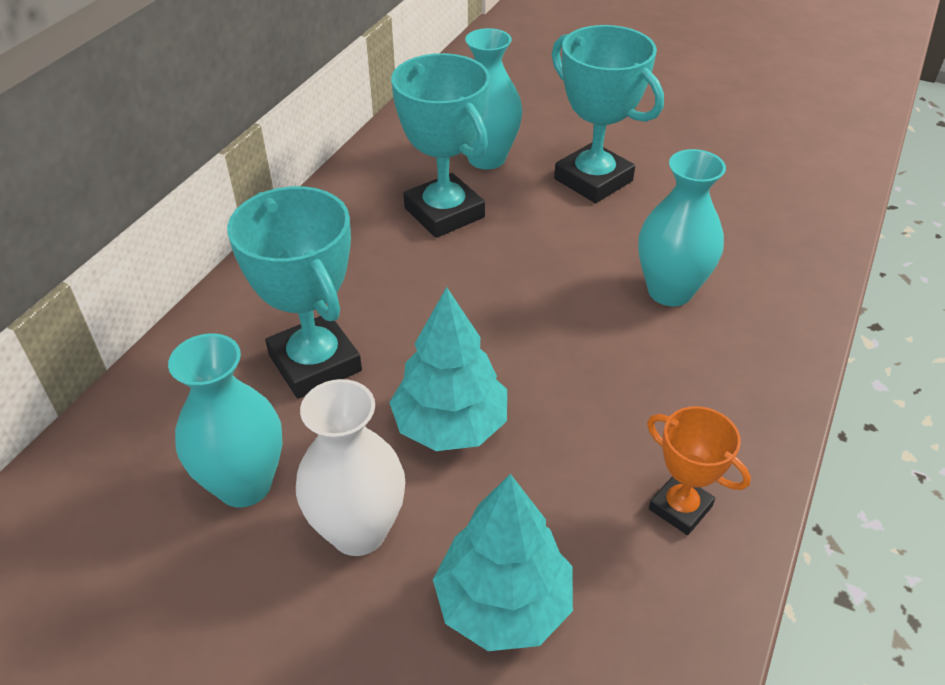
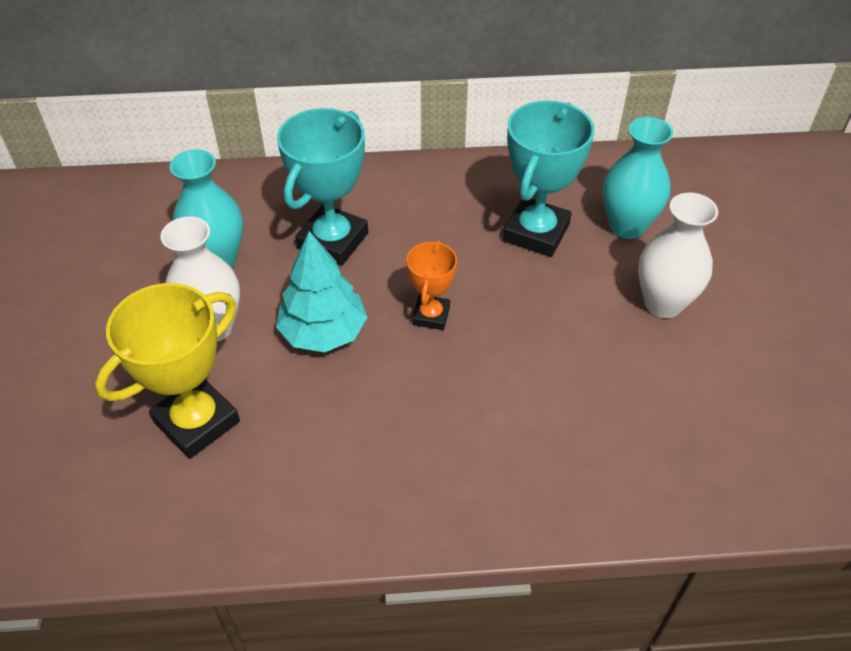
camera: 60 degrees right, 5 degrees up
turquoise tree [433,474,573,651] -> yellow trophy [95,283,240,459]
turquoise trophy [552,25,664,203] -> white vase [638,193,718,318]
turquoise vase [638,149,726,306] -> none
orange trophy [647,406,751,535] -> orange trophy moved to [406,240,457,330]

